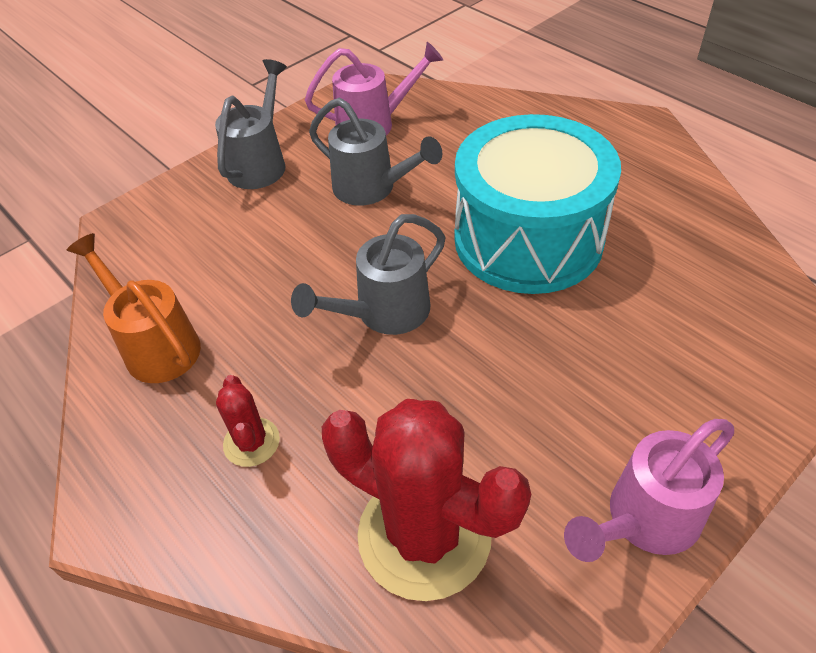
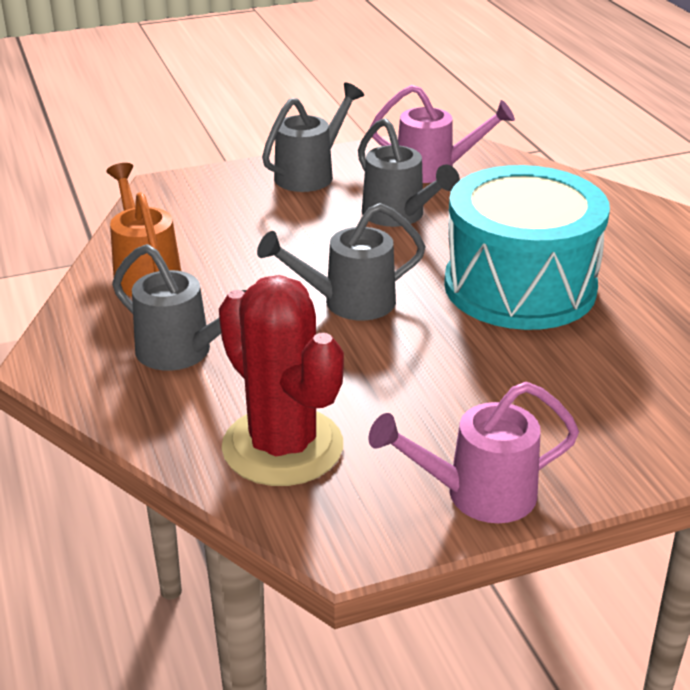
camera: 20 degrees right, 15 degrees down
red cactus [216,375,280,467] -> grey watering can [112,244,247,371]

